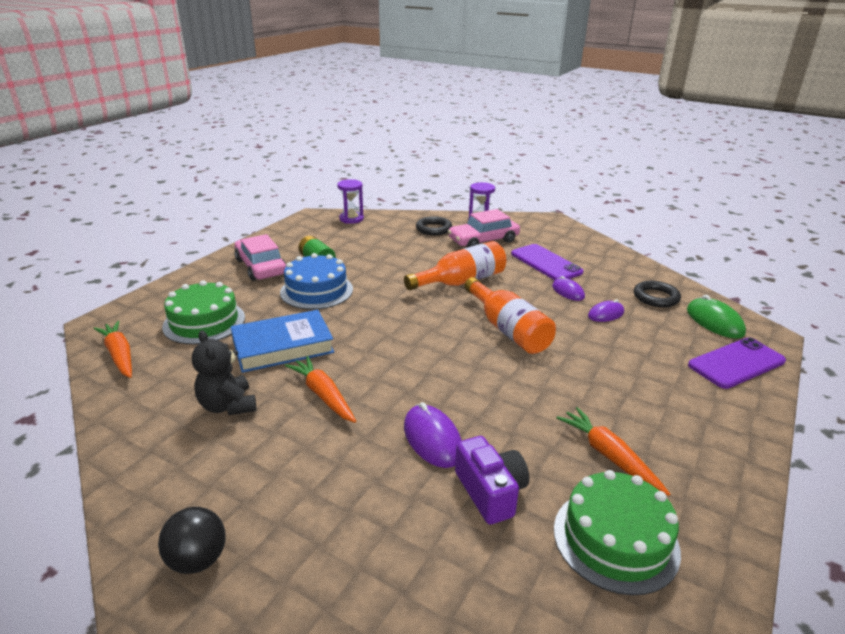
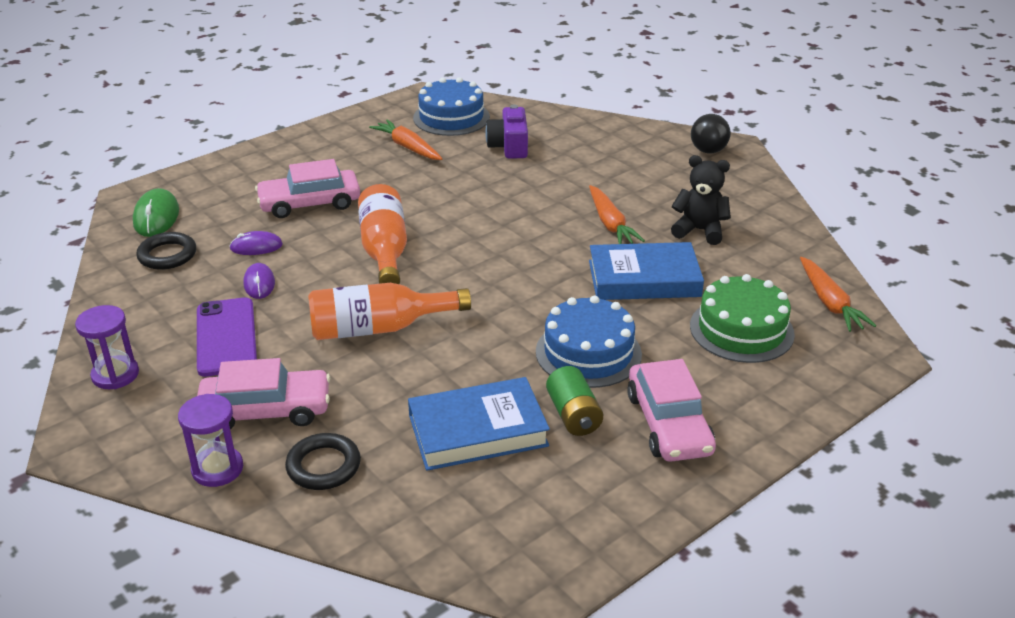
camera: 160 degrees left, 5 degrees up
black teddy bear [192,330,256,415] -> black teddy bear turned 60 degrees counterclockwise [671,155,731,245]
purple hourglass [337,179,364,224] -> purple hourglass moved to [75,305,139,389]
purple mouse [404,402,462,468] -> none
green cake [554,470,681,595] -> blue cake [413,77,490,136]
orange carrot [556,407,670,496] -> orange carrot turned 150 degrees clockwise [369,120,443,160]
purple phone [688,337,786,389] -> none
none -> pink car [255,159,360,218]
none -> blue book [408,377,550,471]

